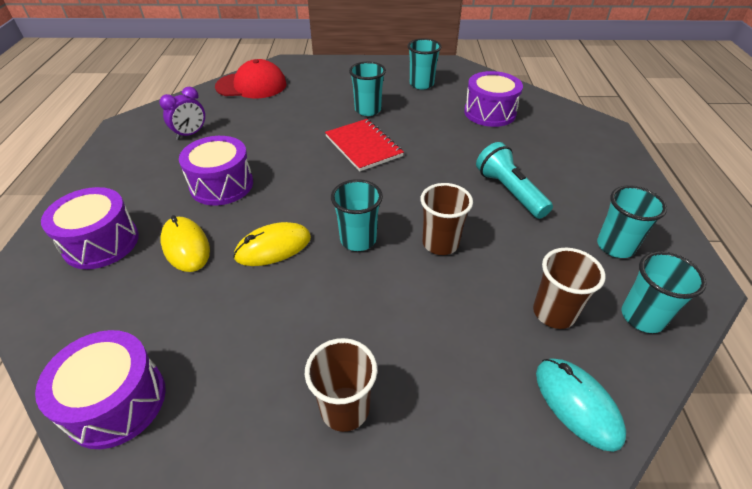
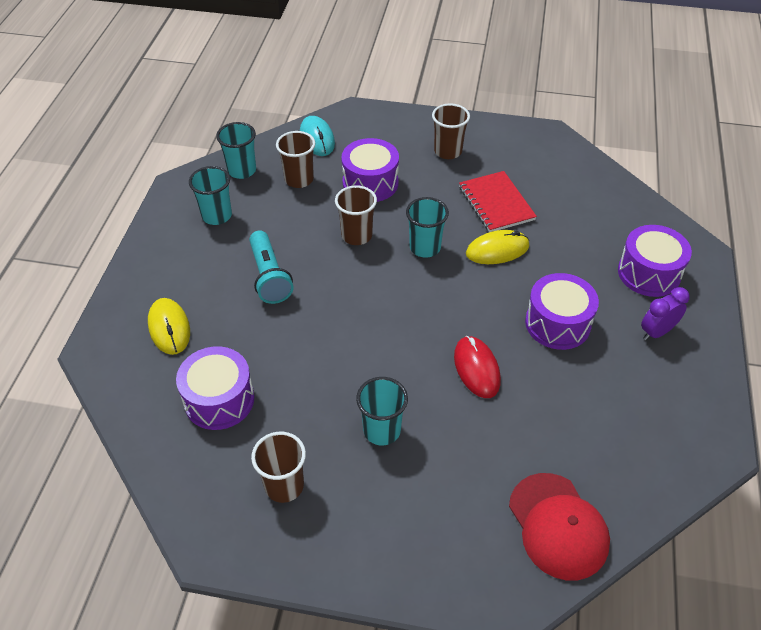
camera: 170 degrees left, 5 degrees up
purple drum [35,330,166,449] -> purple drum moved to [341,138,399,202]
purple clock [159,87,205,140] -> purple clock moved to [641,287,690,340]
yellow mouse [160,215,210,272] -> yellow mouse moved to [148,298,190,355]
red cap [215,59,286,99] -> red cap turned 120 degrees counterclockwise [509,473,610,580]
red notebook [325,119,404,171] -> red notebook moved to [459,171,537,232]
turquoise cup [408,38,442,89] -> brown cup [251,432,306,503]
none -> red mouse [454,336,501,398]

